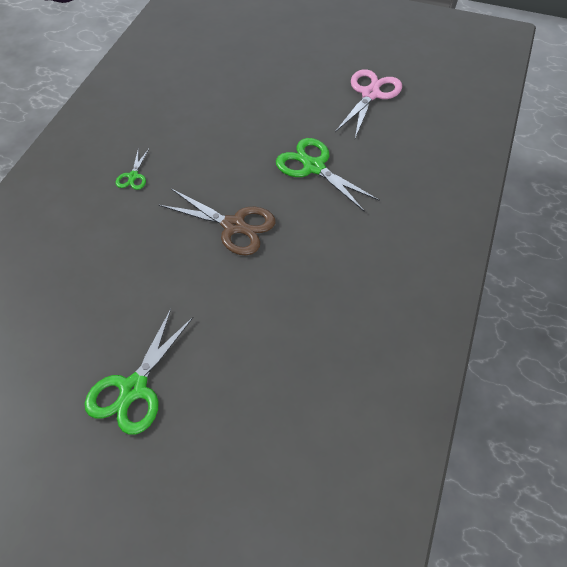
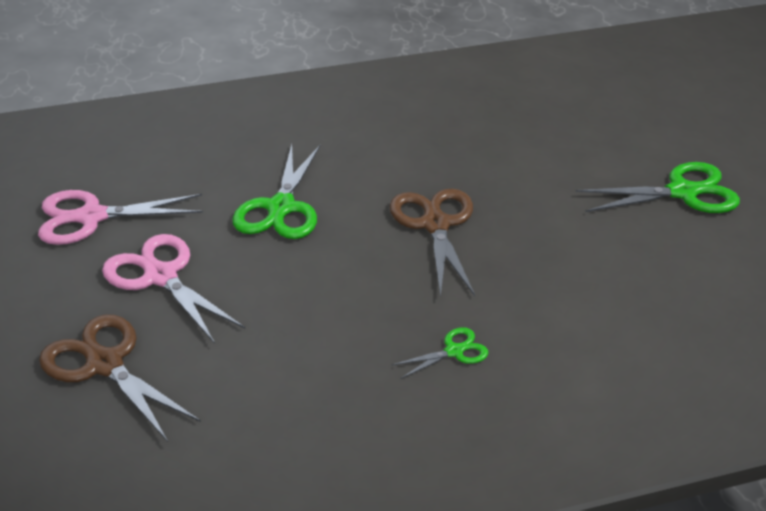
camera: 125 degrees left, 15 degrees down
none -> brown scissors [39,314,201,442]
none -> pink scissors [102,234,245,344]

